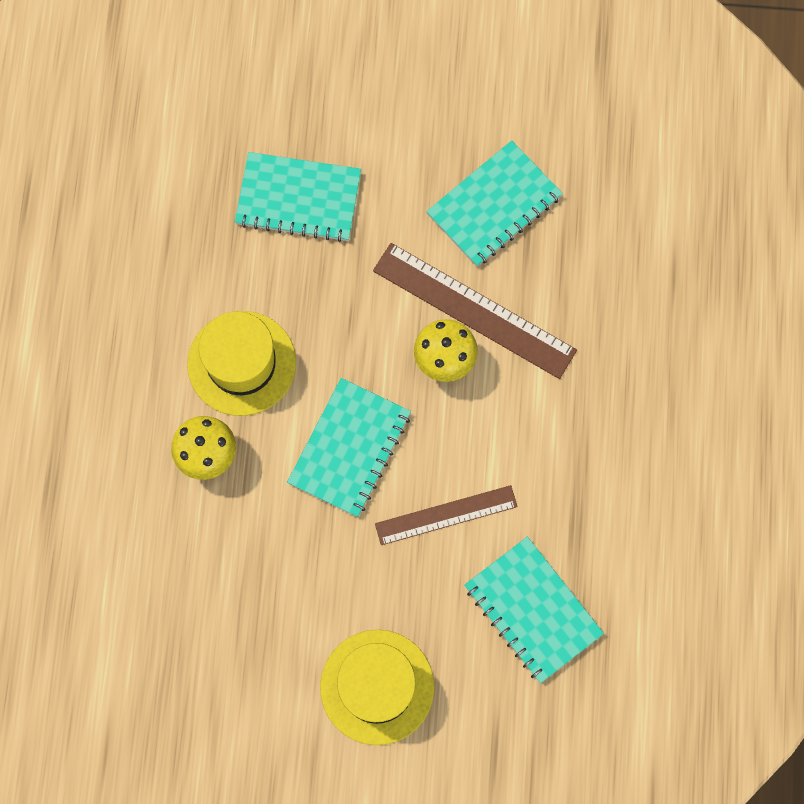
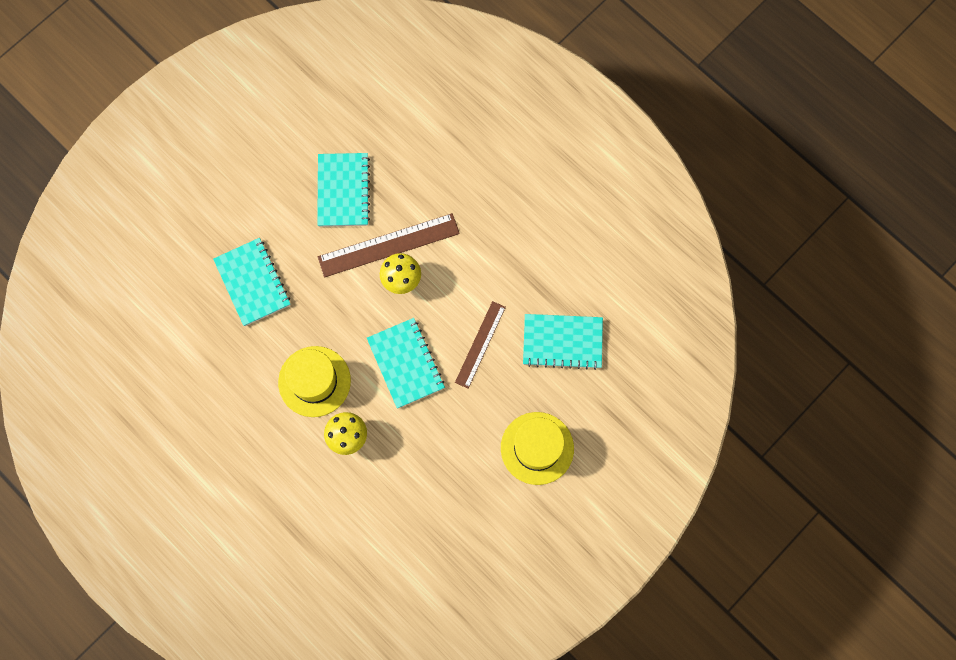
camera: 50 degrees left, 0 degrees up
turquoise notebook [235,152,361,242] -> turquoise notebook turned 75 degrees counterclockwise [213,238,290,326]

